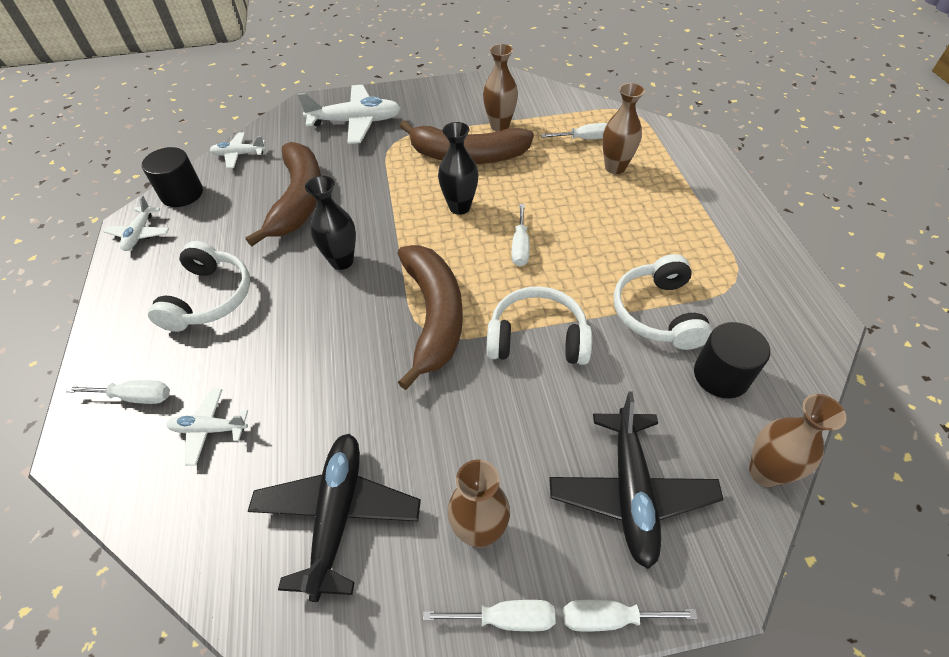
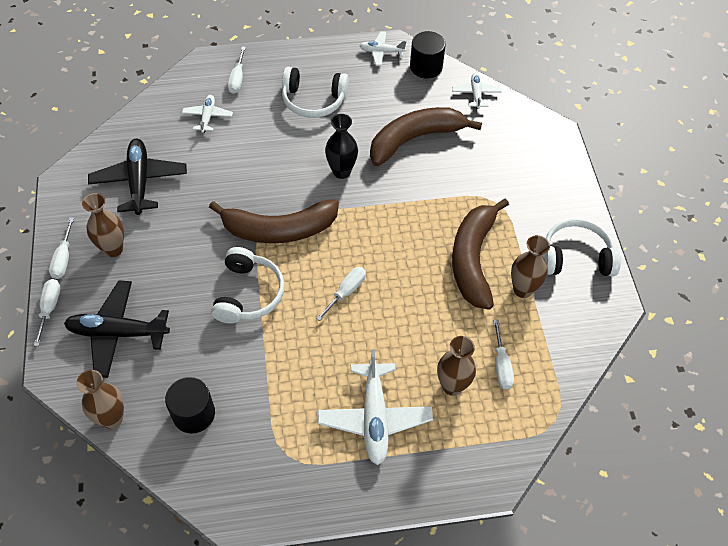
camera: 90 degrees right, 5 degrees up
brown banana [246,142,321,246] -> brown banana turned 150 degrees clockwise [370,107,482,166]
black plane [248,434,421,602] -> black plane turned 105 degrees counterclockwise [88,139,187,215]
white plane [298,85,401,144] -> white plane moved to [318,349,433,465]
black vase [438,122,478,215] -> none
white screwdriver [511,204,530,266] -> white screwdriver turned 120 degrees clockwise [316,267,366,321]
white headphones [614,254,712,350] -> white headphones moved to [542,219,621,276]

